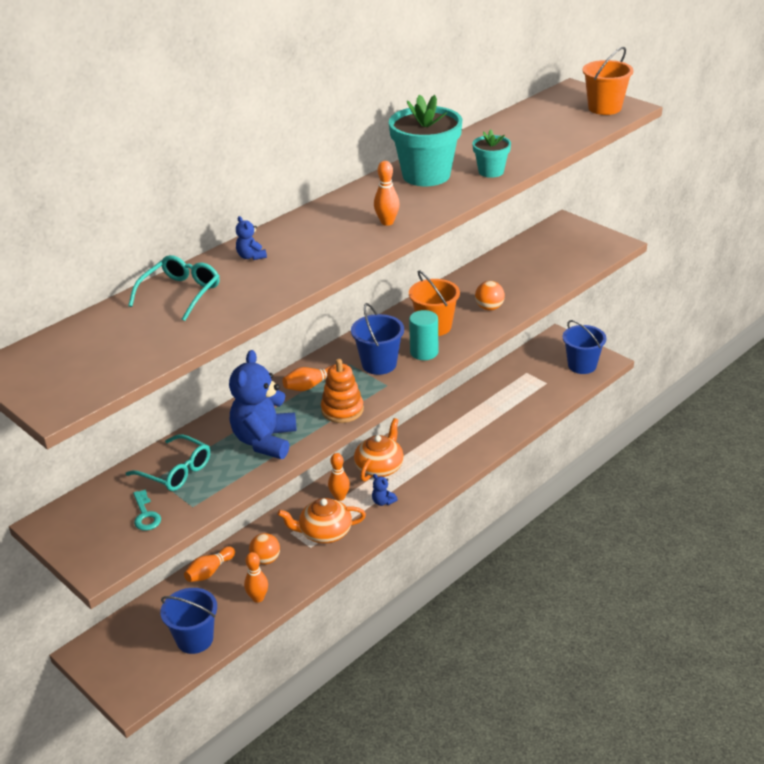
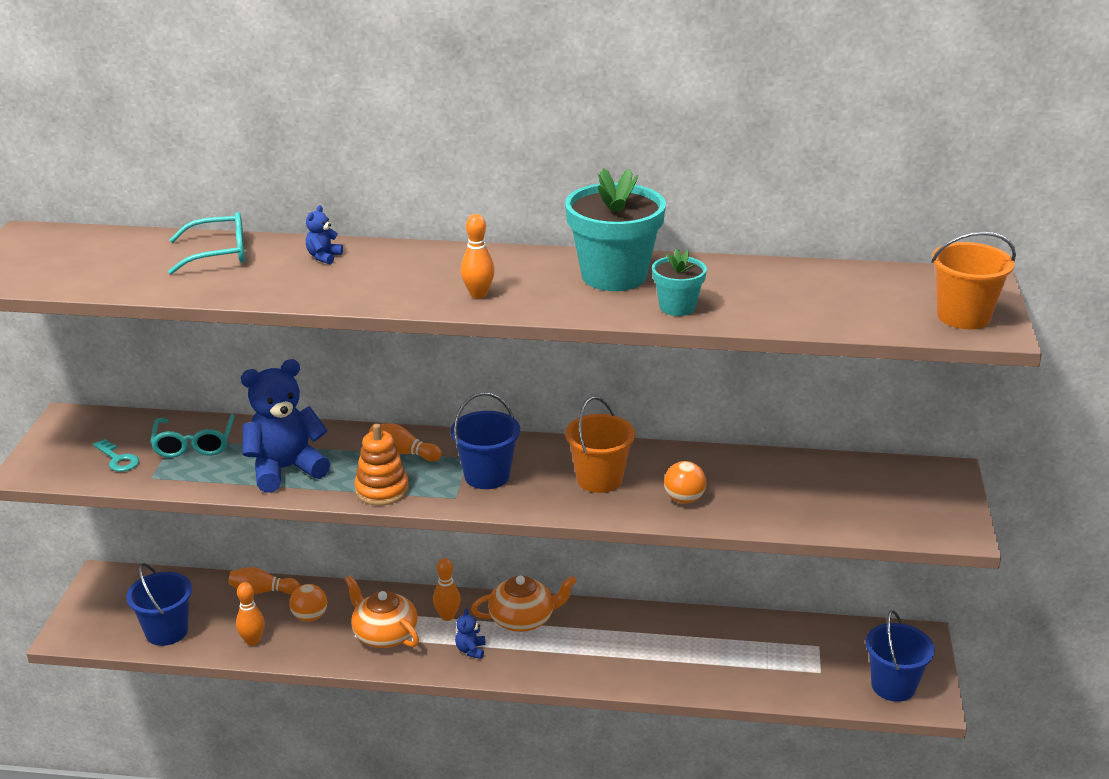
camera: 50 degrees right, 5 degrees down
turquoise key [133,489,161,531] -> turquoise key turned 75 degrees counterclockwise [93,439,139,472]
turquoise cylinder [409,310,438,360] -> none

